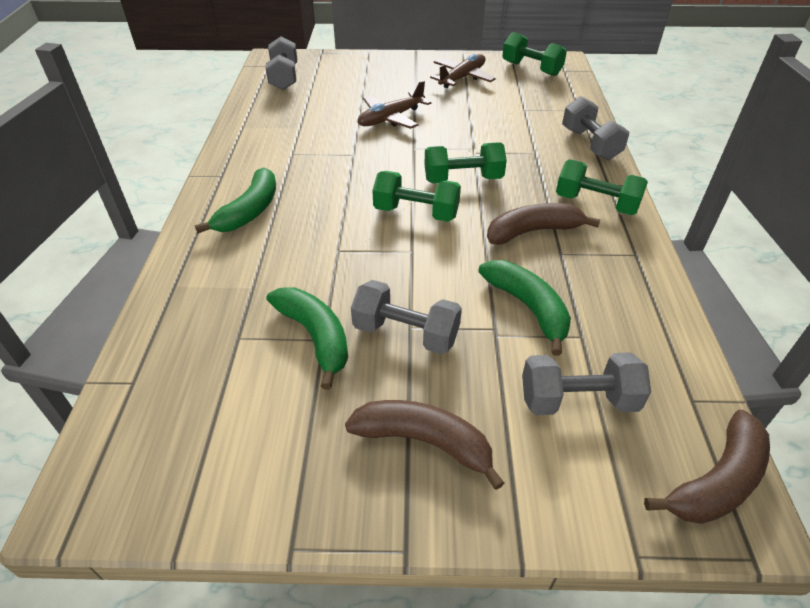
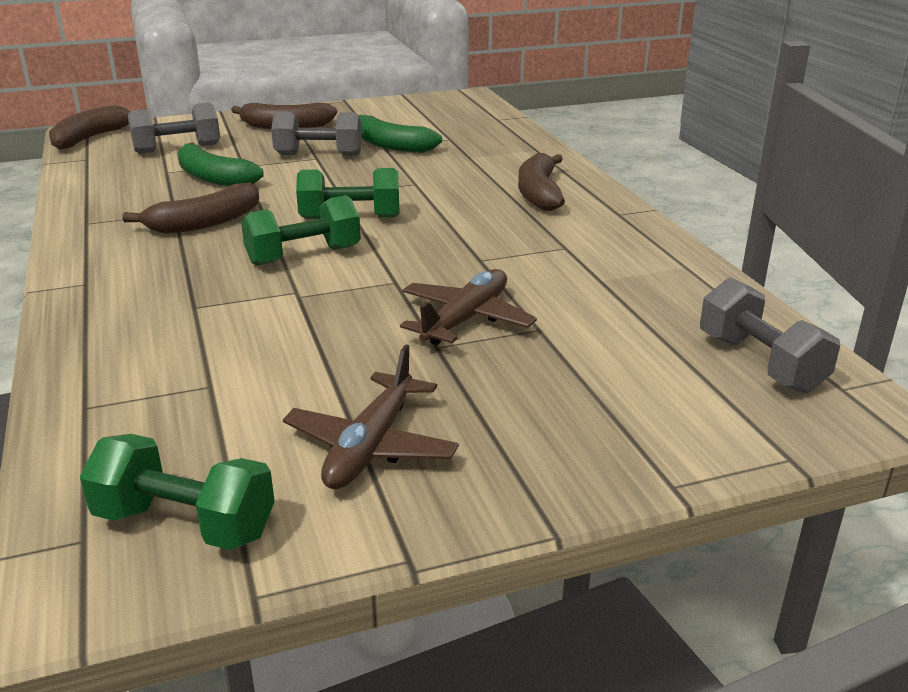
camera: 160 degrees right, 15 degrees down
green banana [195,167,276,234] -> brown banana [518,153,565,211]
green dumbbell [556,159,648,215] -> none
grey dumbbell [562,96,629,160] -> none

